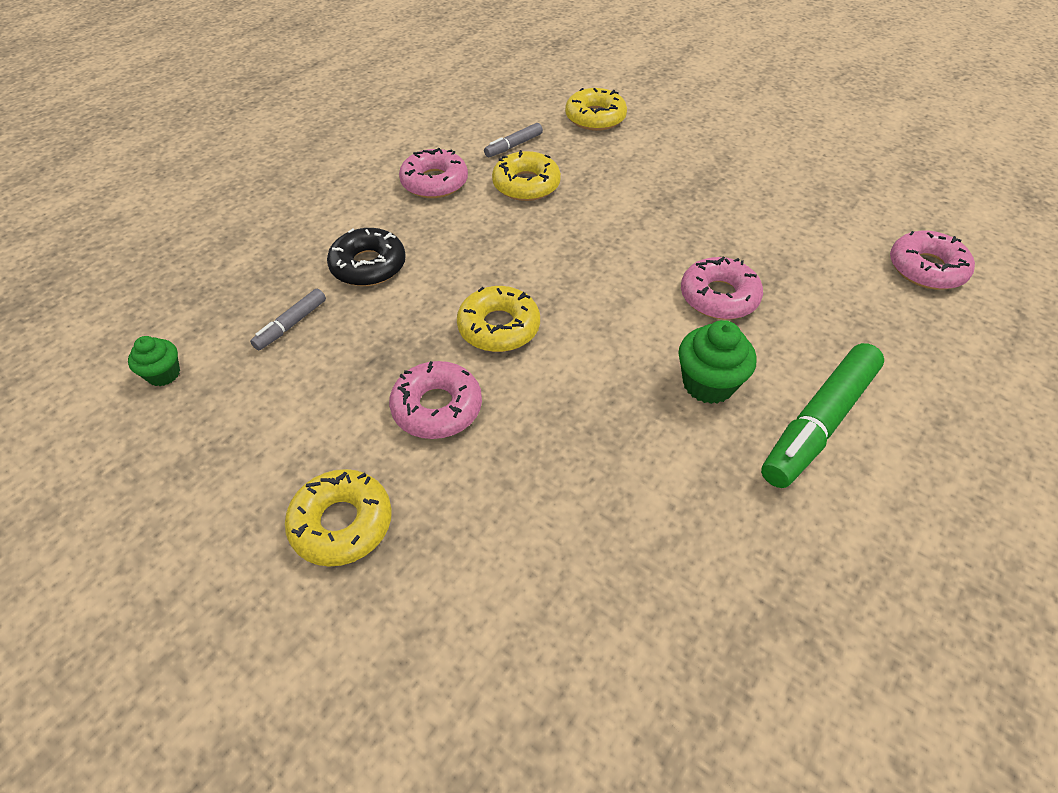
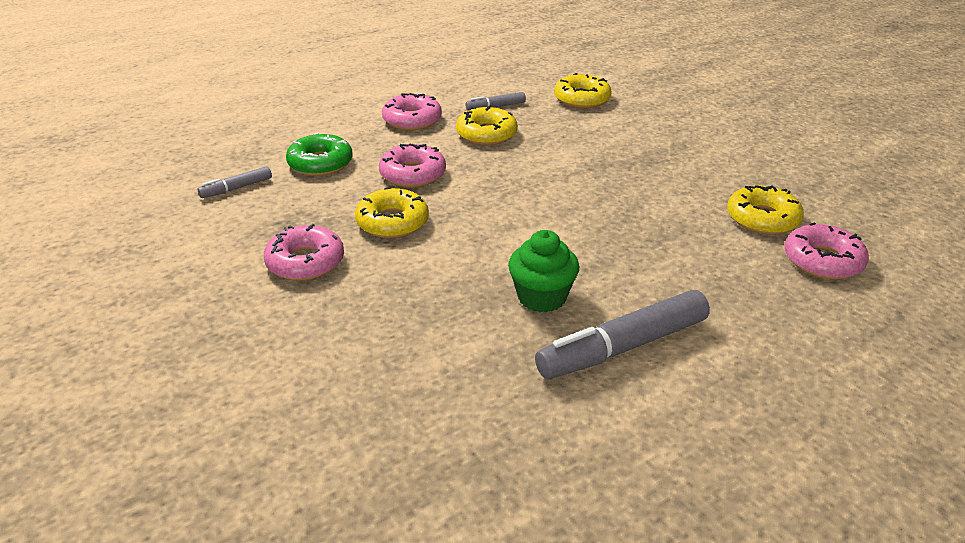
camera: 20 degrees right, 15 degrees down
green cupcake [128,336,180,386] -> none
yellow donut [285,469,392,567] -> yellow donut moved to [727,185,804,235]
black donut [327,228,406,286] -> green donut [286,132,353,176]
pink donut [681,257,763,319] -> pink donut moved to [379,144,446,187]
green marker [761,343,884,488] -> grey marker [535,290,710,379]

